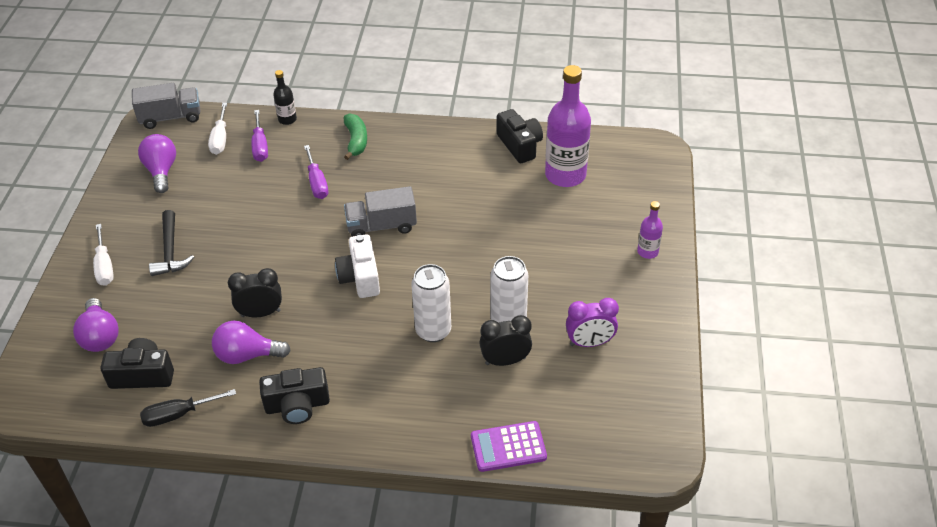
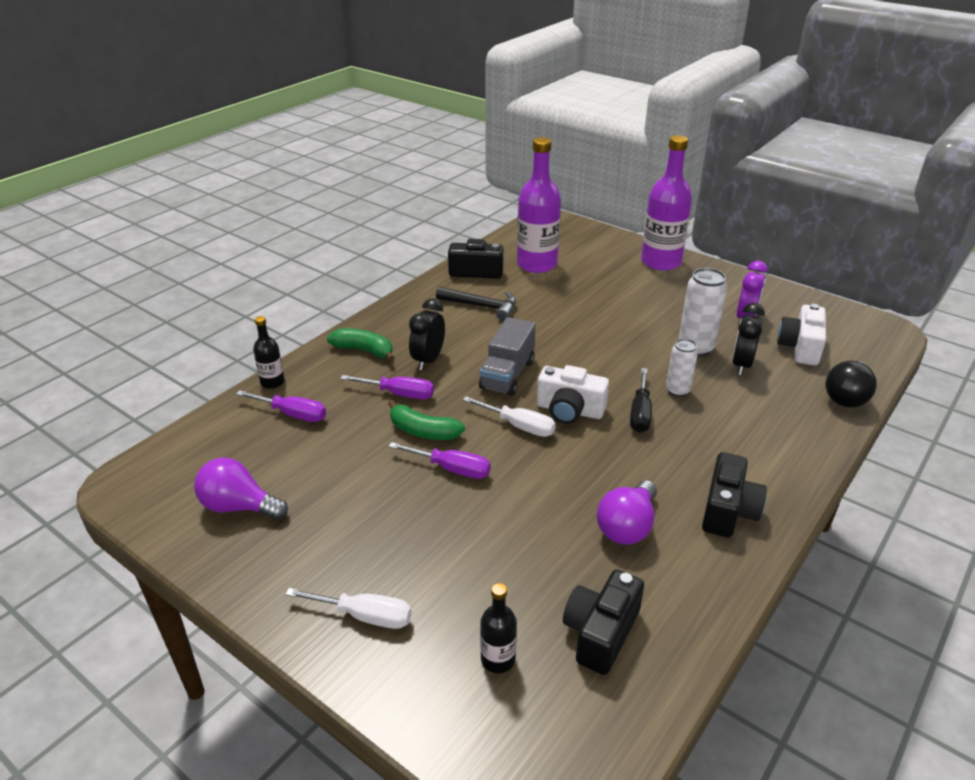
camera: 60 degrees left, 10 degrees down
purple light bulb [73,298,119,352] -> black bottle [480,583,517,673]
grey truck [132,83,200,129] -> none
black screwdriver [140,389,236,427] -> black screwdriver moved to [630,368,652,433]
black hammer [149,210,194,276] -> black hammer moved to [436,287,516,321]
white screwdriver [208,103,227,155] -> white screwdriver moved to [463,396,556,437]
black clock [228,268,282,317] -> black clock moved to [409,299,445,370]
white can [411,264,451,342] -> white can [666,339,698,397], size x0.63
purple calculator [471,421,547,472] -> black light bulb [825,361,877,407]
purple bottle [637,201,663,259] -> purple bottle [641,135,692,271], size x2.08
none -> green banana [388,400,465,440]
none -> purple screwdriver [388,442,491,479]
none -> white camera [777,304,826,366]

